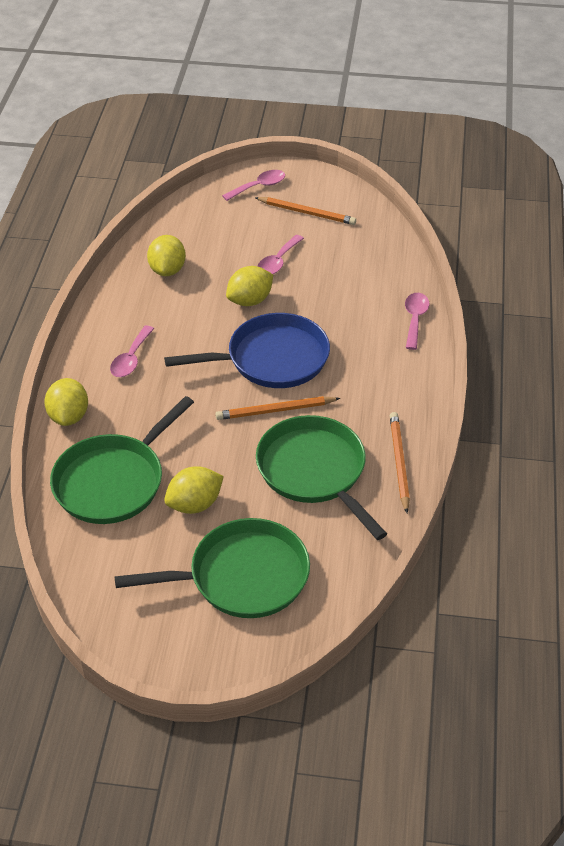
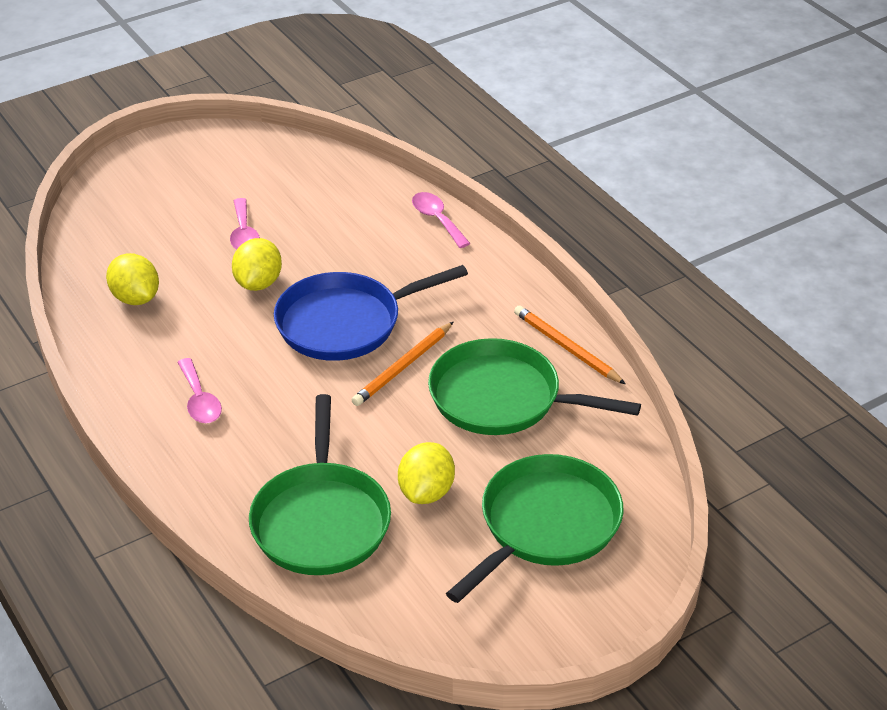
camera: 40 degrees left, 5 degrees down
yellow lemon [44,378,88,426] -> none
blue pan [164,313,330,388] -> blue pan turned 150 degrees counterclockwise [274,265,468,361]
pink spoon [222,170,285,201] -> none
orange pencil [254,197,356,225] -> none

